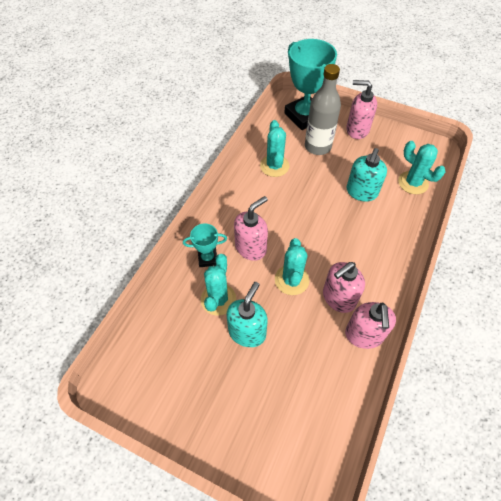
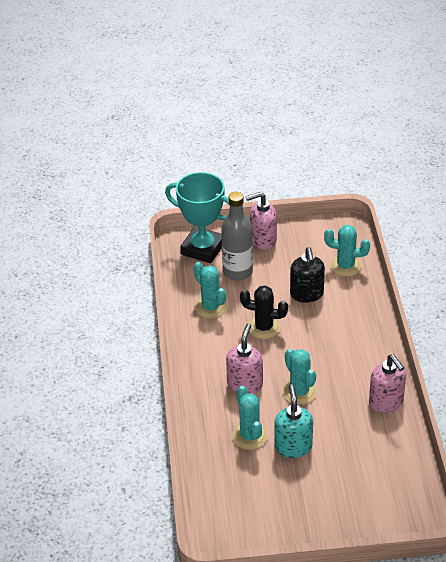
camera: 30 degrees left, 15 degrees down
turquoise trophy [183,223,227,267] -> none
pink soap dispenser [323,262,365,313] -> none
turquoise soap dispenser [346,148,387,202] -> black soap dispenser [290,247,325,303]
none -> black cactus [240,286,288,339]

